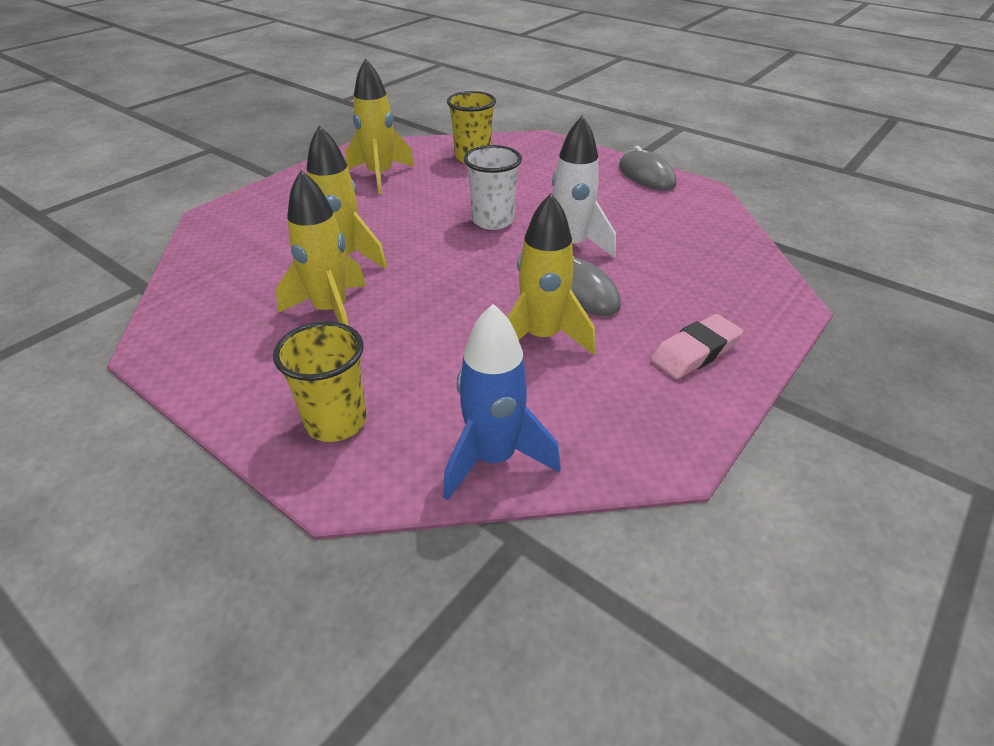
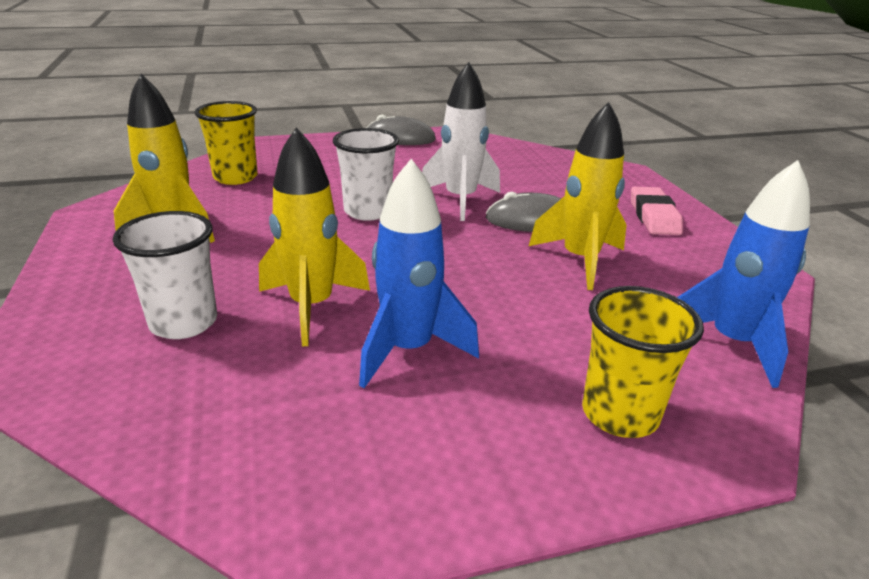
camera: 55 degrees left, 10 degrees down
yellow rocket [276,170,366,326] -> blue rocket [359,159,479,388]
none -> white cup [113,211,217,339]

